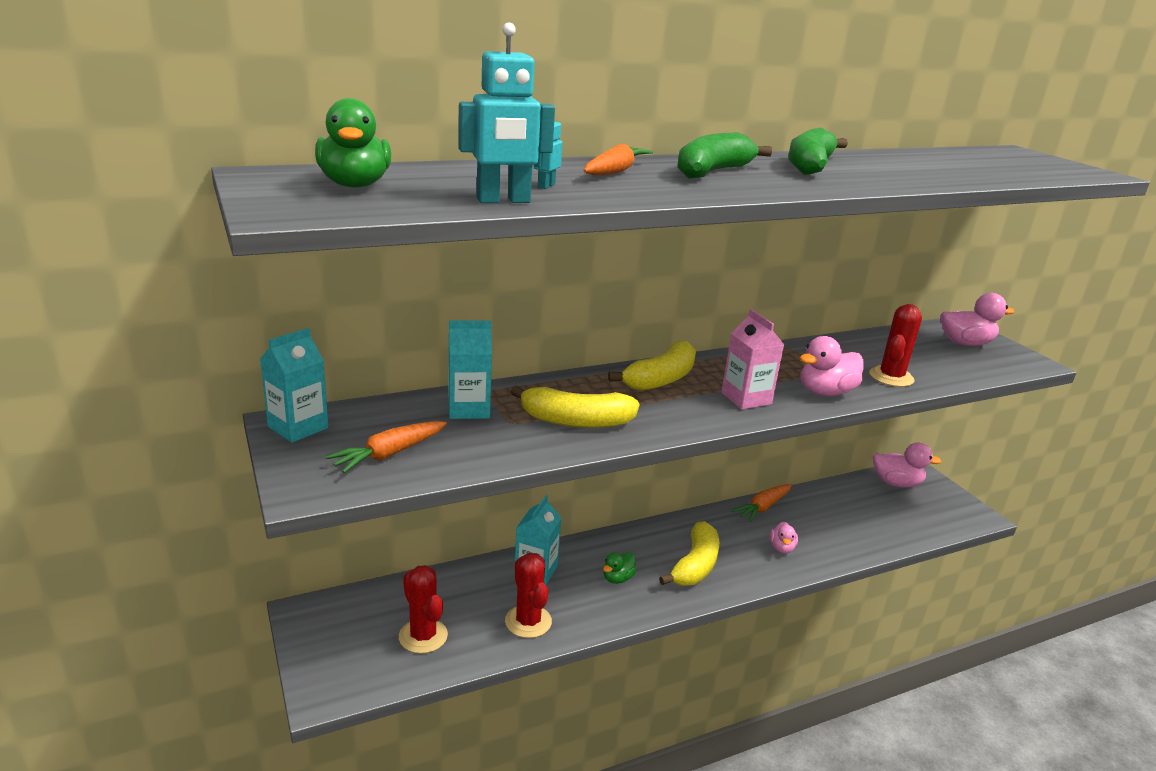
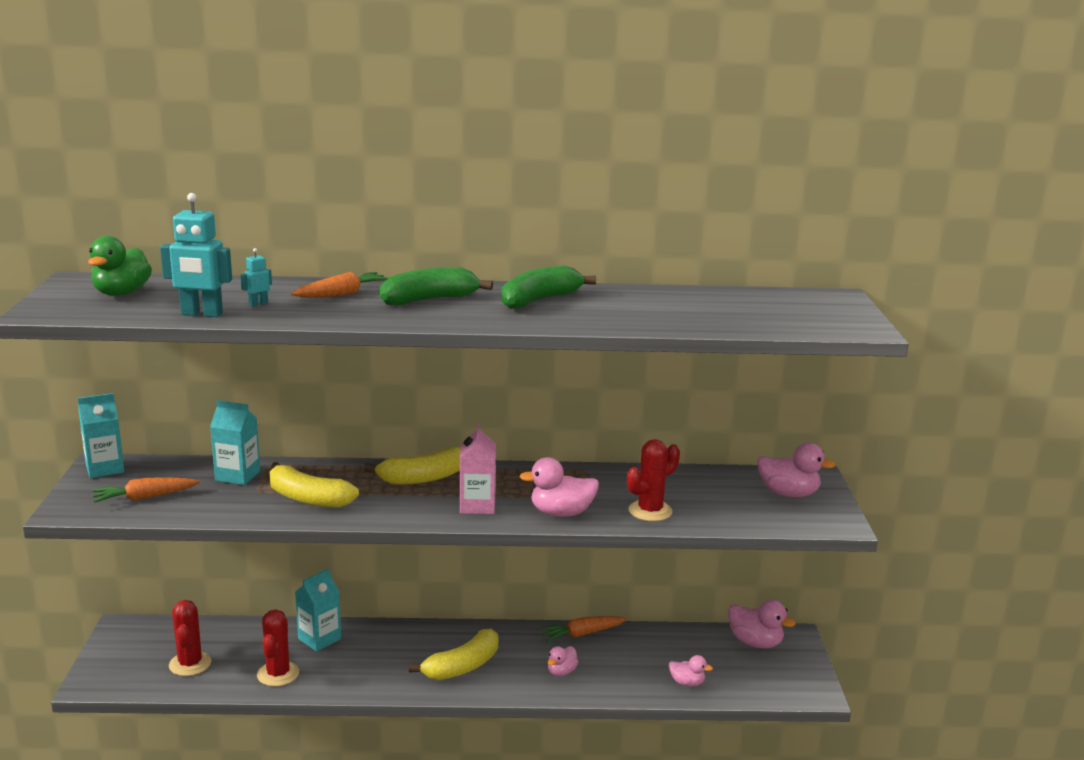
camera: 25 degrees right, 5 degrees down
green duck [603,552,636,584] -> none
none -> pink duck [669,655,713,686]

